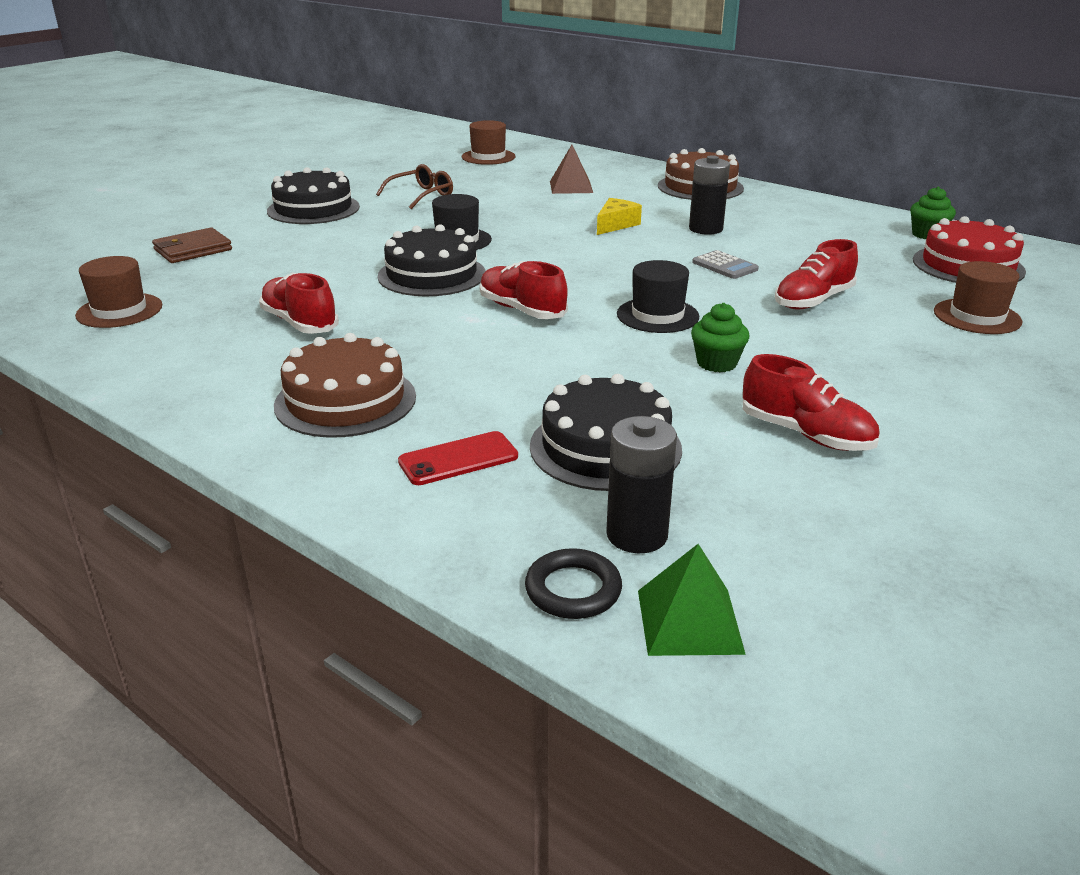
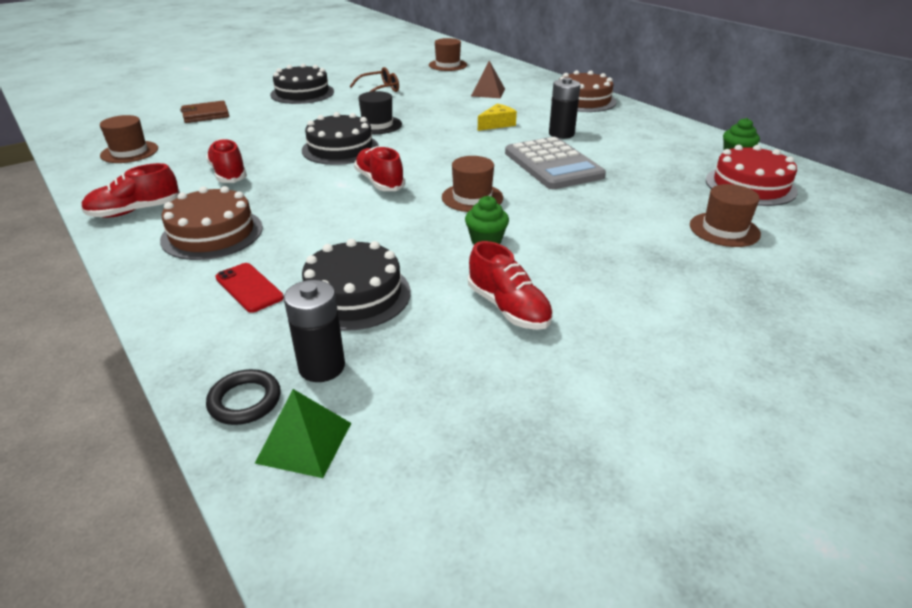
camera: 15 degrees right, 5 degrees up
red phone [398,431,518,485] -> red phone turned 60 degrees clockwise [215,263,284,313]
black hat [617,260,699,333] -> brown hat [442,156,503,212]
grey calculator [692,250,759,279] -> grey calculator [505,137,606,189], size x2.20
red shoe [775,239,858,310] -> red shoe moved to [81,163,180,218]

